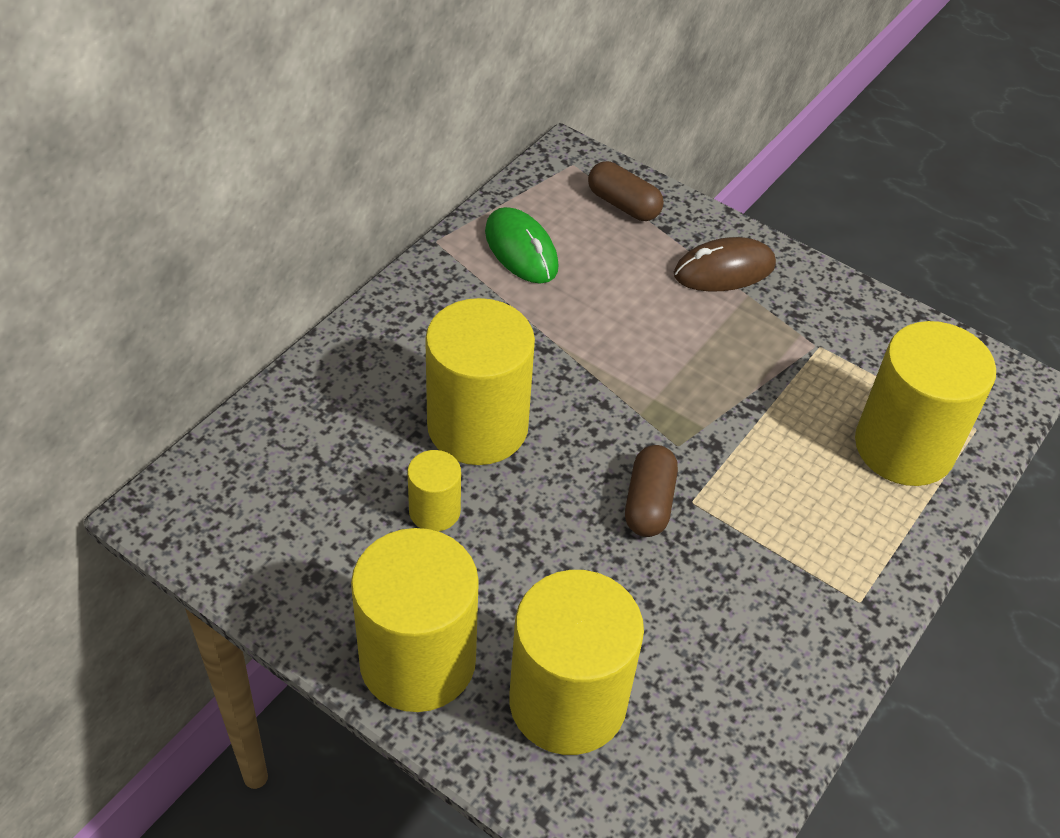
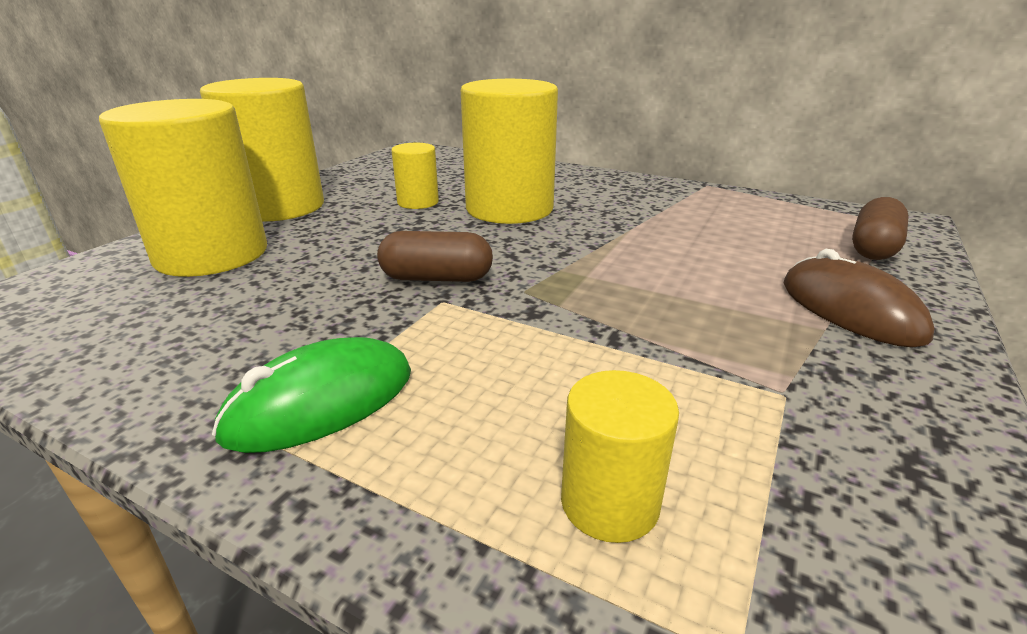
camera: 85 degrees right, 20 degrees down
green mouse [485,207,559,283] -> green mouse moved to [212,337,411,453]
yellow cylinder [855,321,996,486] -> yellow cylinder [561,370,679,543], size x0.48

